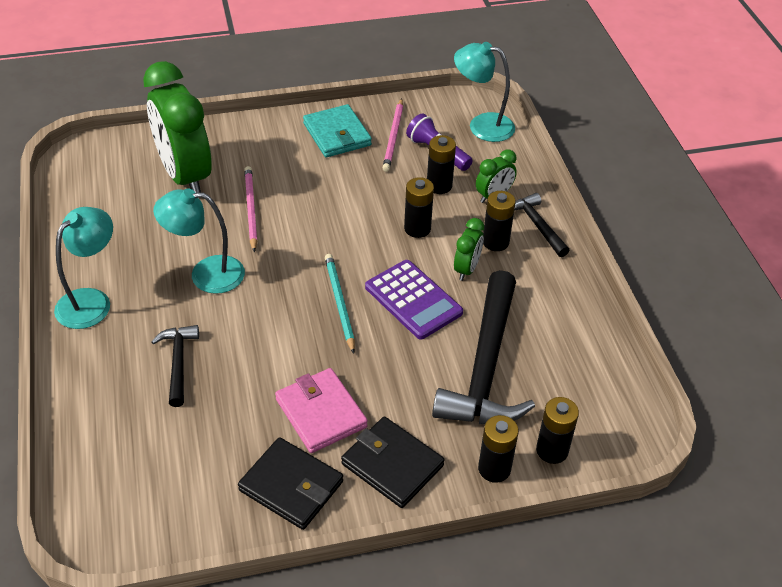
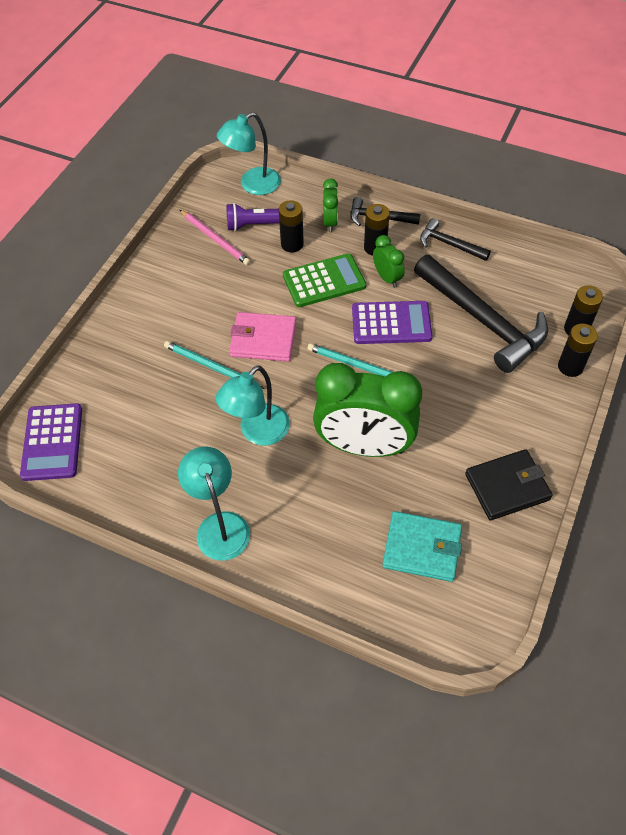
camera: 50 degrees left, 10 degrees up
green clock [143,61,212,193] -> green clock moved to [313,363,422,457]
black hammer [151,325,199,407] -> black hammer moved to [420,218,491,261]
pink pencil [244,166,257,252] -> turquoise pencil [164,341,264,389]
pink wallet [275,368,368,453] -> pink wallet moved to [229,312,296,361]
turquoise wallet [303,104,372,158] -> turquoise wallet moved to [382,511,462,582]
black wallet [341,417,445,508] -> none
black battery [404,177,434,238] -> green calculator [283,253,366,307]
none -> purple calculator [20,403,82,481]

